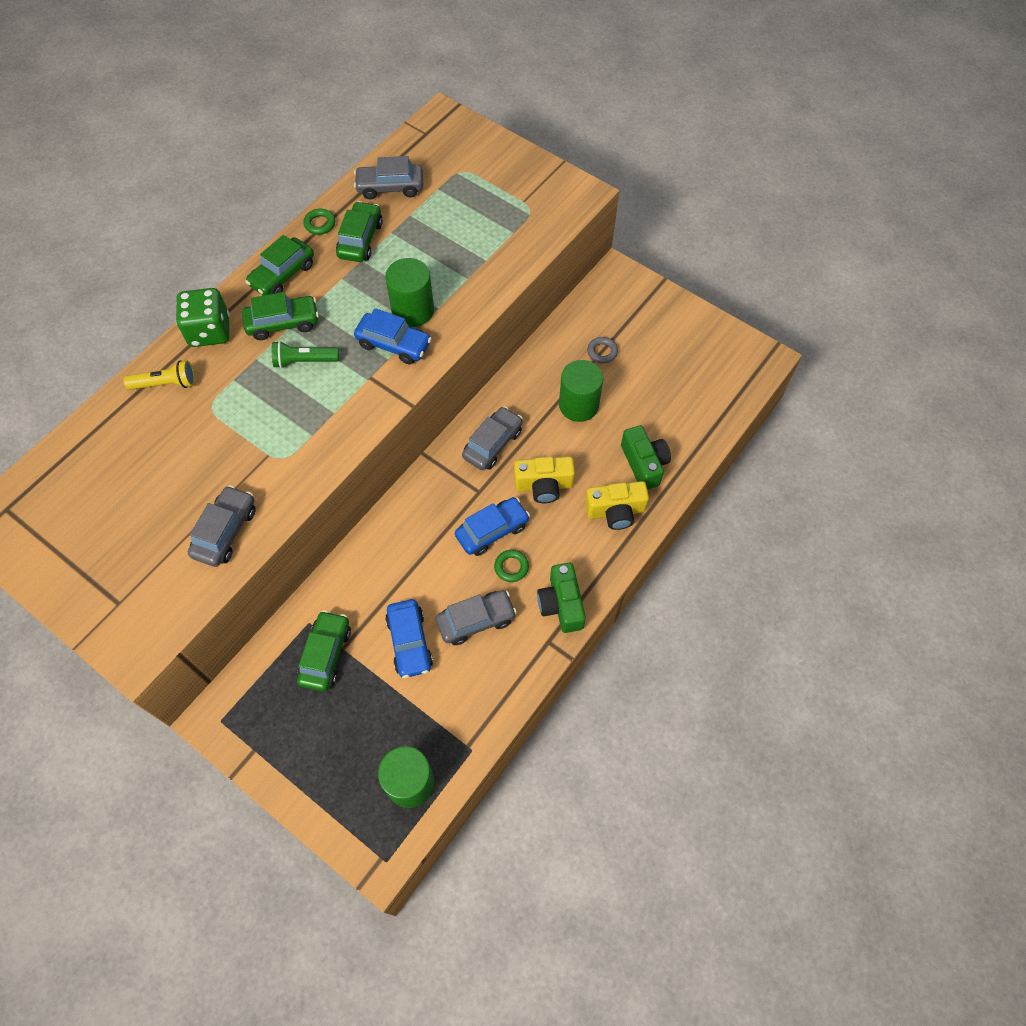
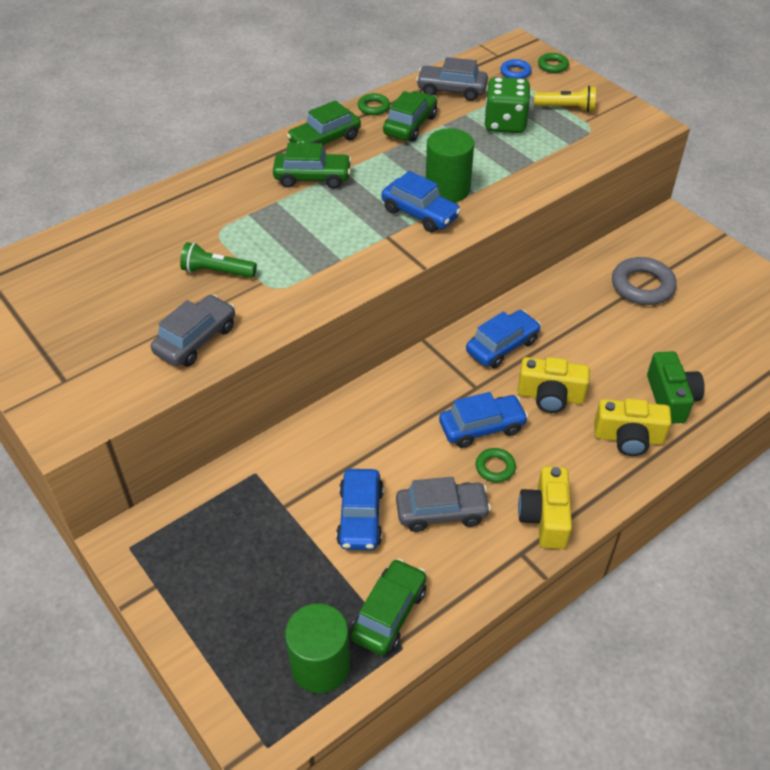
camera: 15 degrees right, 15 degrees down
yellow flashlight [124,361,195,390] -> yellow flashlight moved to [534,86,596,112]
green dice [176,288,230,347] -> green dice moved to [484,77,531,133]
green flashlight [272,341,339,368] -> green flashlight moved to [180,242,257,278]
green car [297,610,351,692] -> green car moved to [351,559,426,655]
grey car [462,406,523,470] -> blue car [466,310,541,368]
green camera [537,563,586,633] -> yellow camera [518,466,572,549]
green cylinder [559,360,603,422] -> none
grey ring [587,337,618,363] -> grey ring [612,257,677,305], size x1.86
none -> blue ring [500,59,532,79]
none -> green ring [538,53,569,73]

